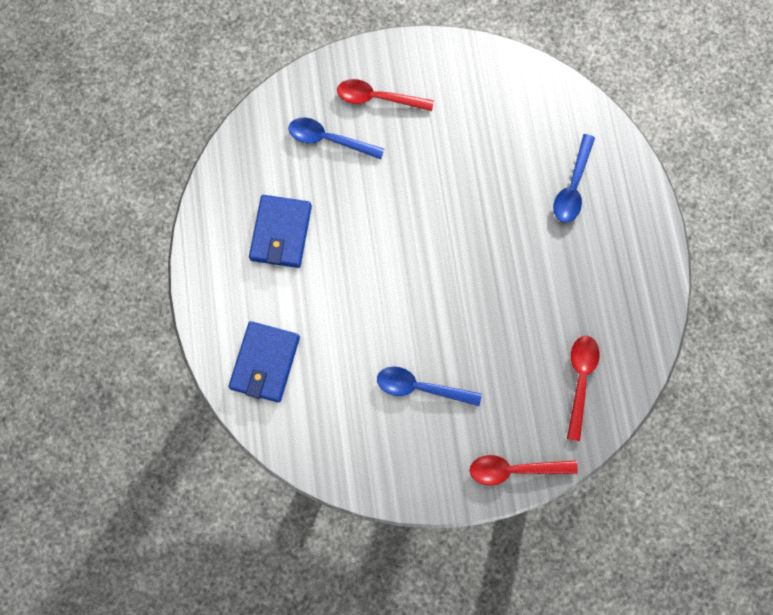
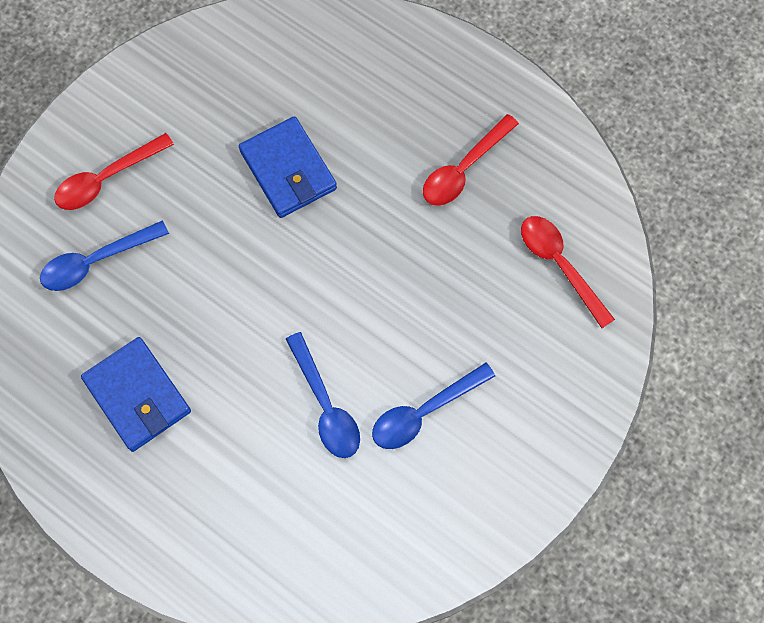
camera: 45 degrees left, 5 degrees down
blue wallet [228,321,300,403] -> blue wallet moved to [239,116,337,218]
red spoon [470,455,578,485] -> red spoon moved to [423,114,519,206]
blue spoon [553,134,595,223] -> blue spoon moved to [286,332,360,458]

